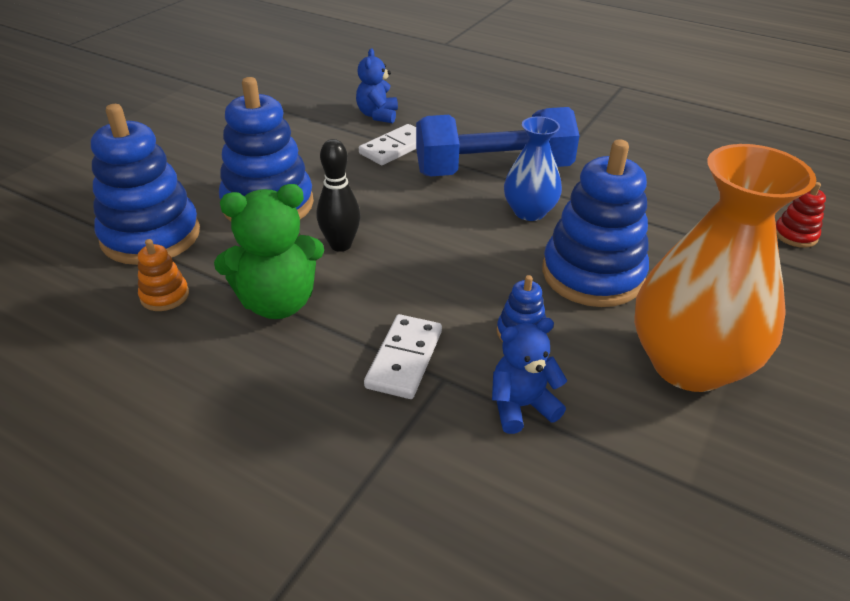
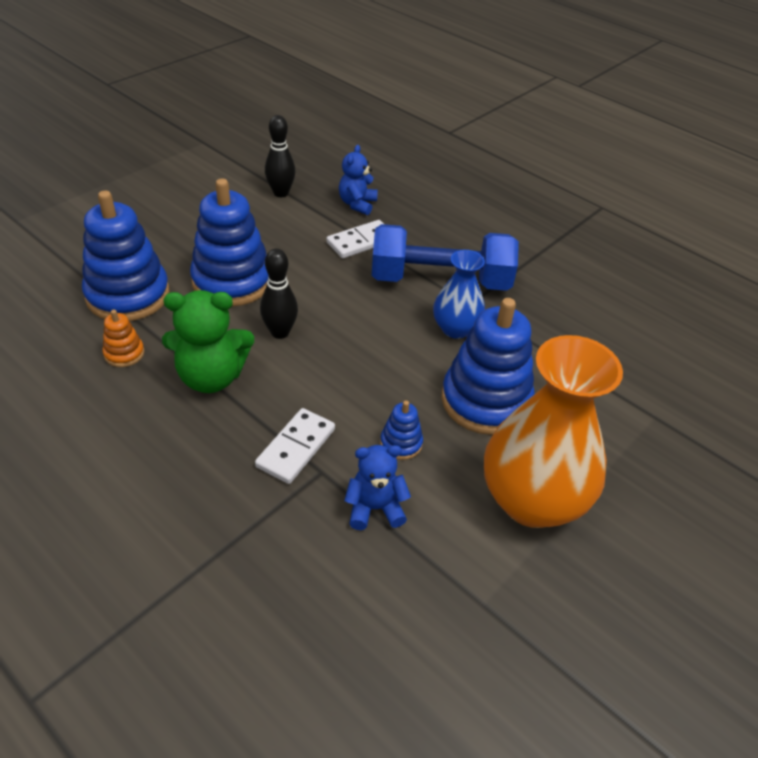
camera: 10 degrees right, 5 degrees up
red stacking toy [776,182,826,248] -> none
none -> black bowling pin [265,115,296,197]

